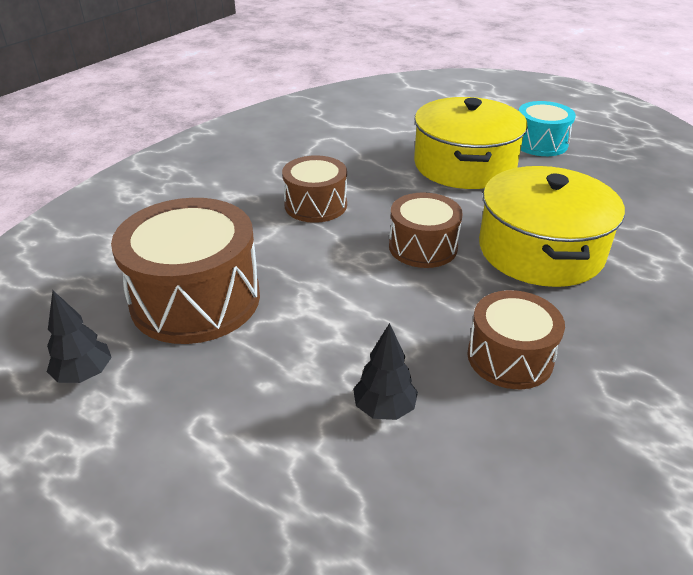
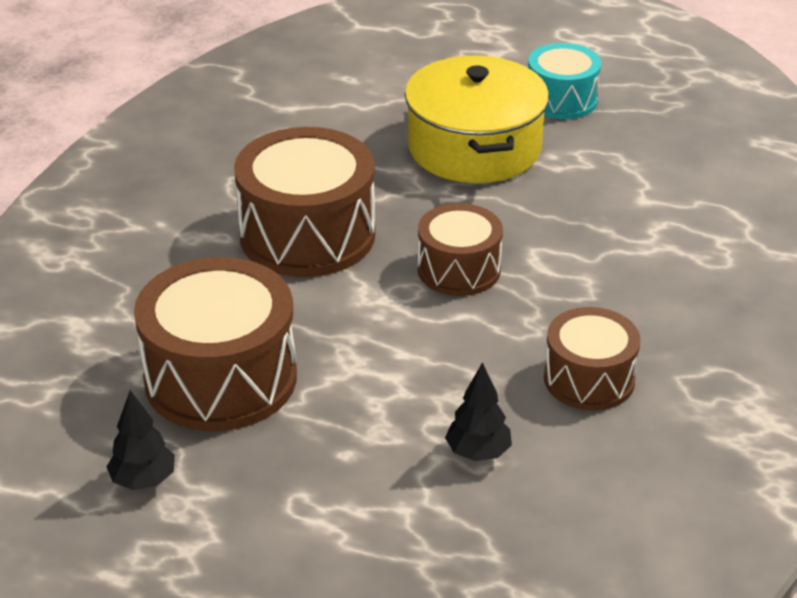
camera: 15 degrees left, 0 degrees up
brown drum [282,155,347,223] -> brown drum [234,127,375,277], size x1.68
yellow pot [479,166,625,287] -> none

